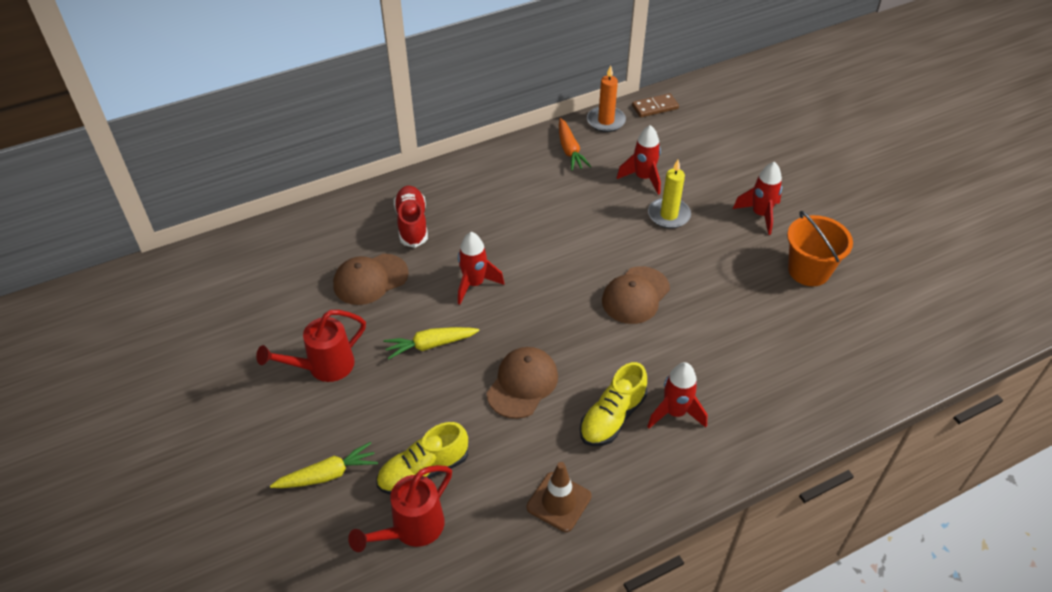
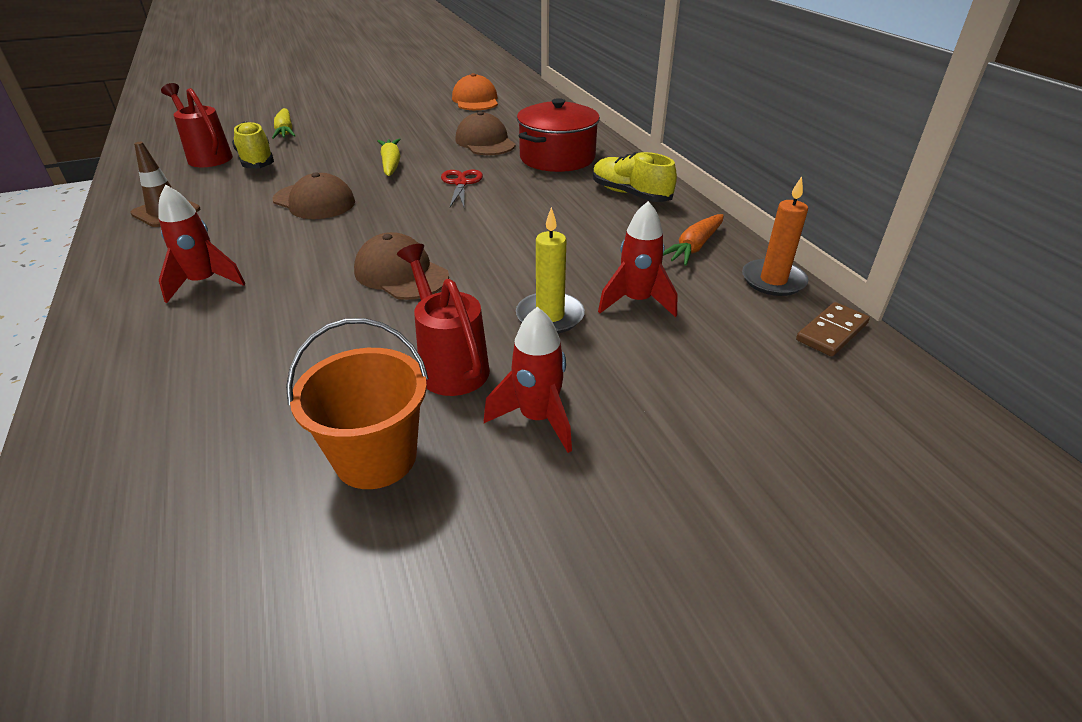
camera: 95 degrees right, 10 degrees down
red watering can [256,310,366,382] -> red watering can moved to [397,244,490,396]
red shoe [394,186,428,248] -> red pot [517,98,600,172]
red rocket [458,232,504,305] -> red scissors [441,170,483,207]
orange carrot [559,118,591,171] -> orange carrot turned 45 degrees counterclockwise [663,214,724,266]
yellow shoe [580,362,647,446] -> yellow shoe moved to [593,152,677,202]
brown domino [632,93,679,117] -> brown domino turned 60 degrees clockwise [796,302,870,356]
none -> orange cap [452,73,498,110]

